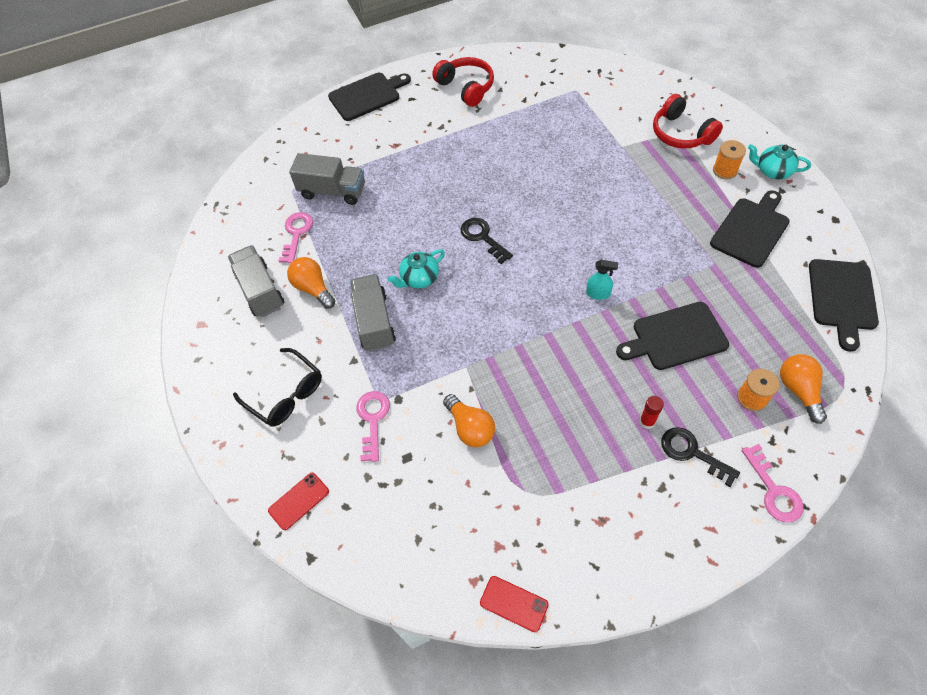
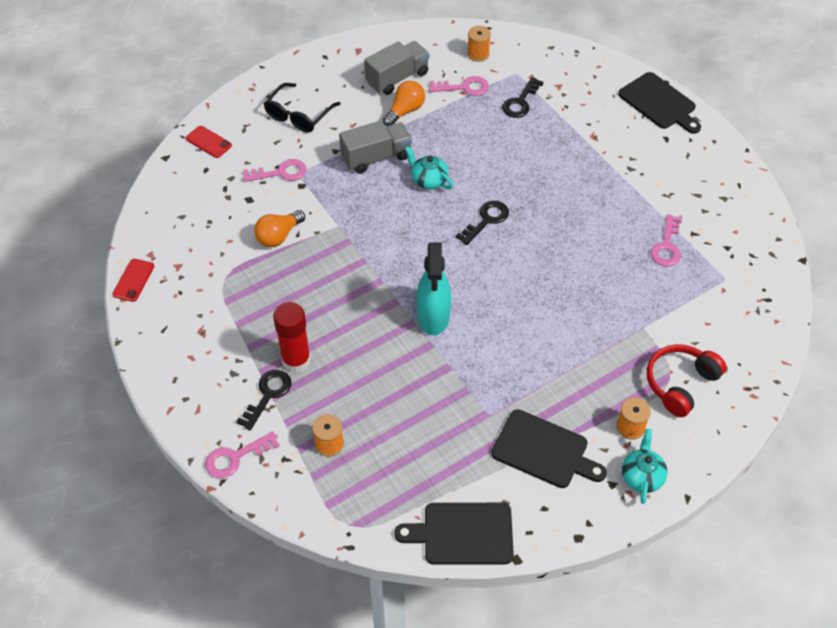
camera: 75 degrees right, 5 degrees down
grey truck [289,153,365,205] -> black key [502,77,544,118]
red headphones [432,57,494,107] -> none
turquoise spray bottle [586,260,618,300] -> turquoise spray bottle [417,242,451,335], size x2.07
black cutting board [616,302,729,370] -> none
red glue stick [639,396,664,429] -> red glue stick [273,302,311,373], size x2.00
orange light bulb [780,354,827,424] -> none
none -> orange spool [467,26,491,62]
none -> pink key [650,214,682,266]

